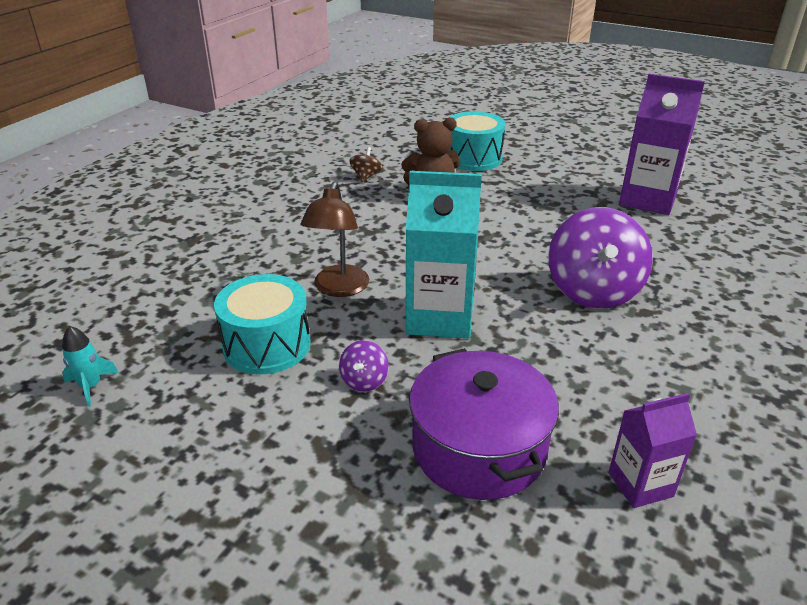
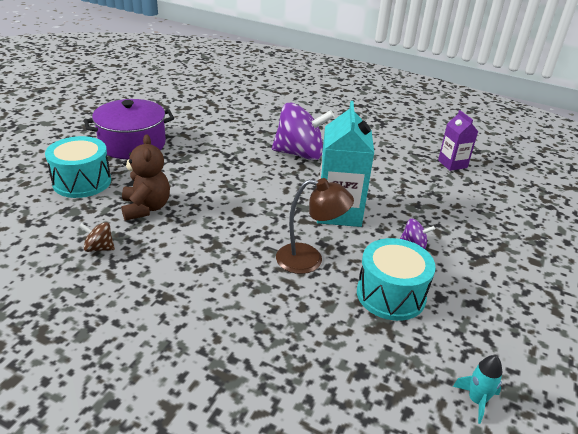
camera: 95 degrees left, 0 degrees up
purple pot [409,348,559,500] -> purple pot moved to [84,99,174,159]
purple carton [619,74,705,215] -> none

